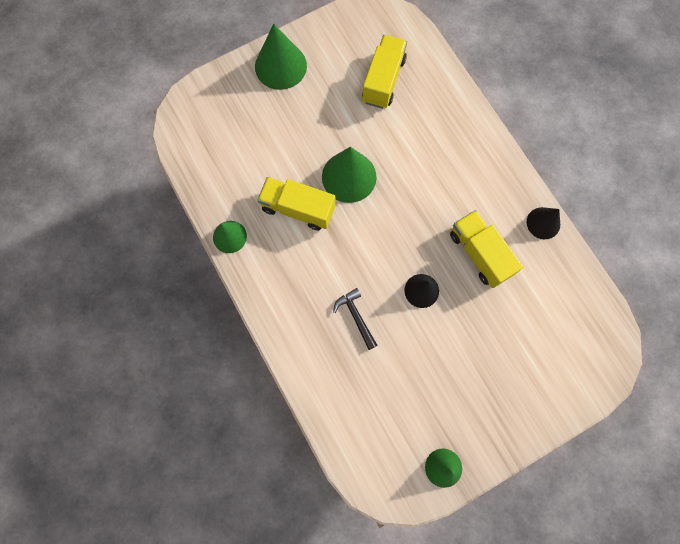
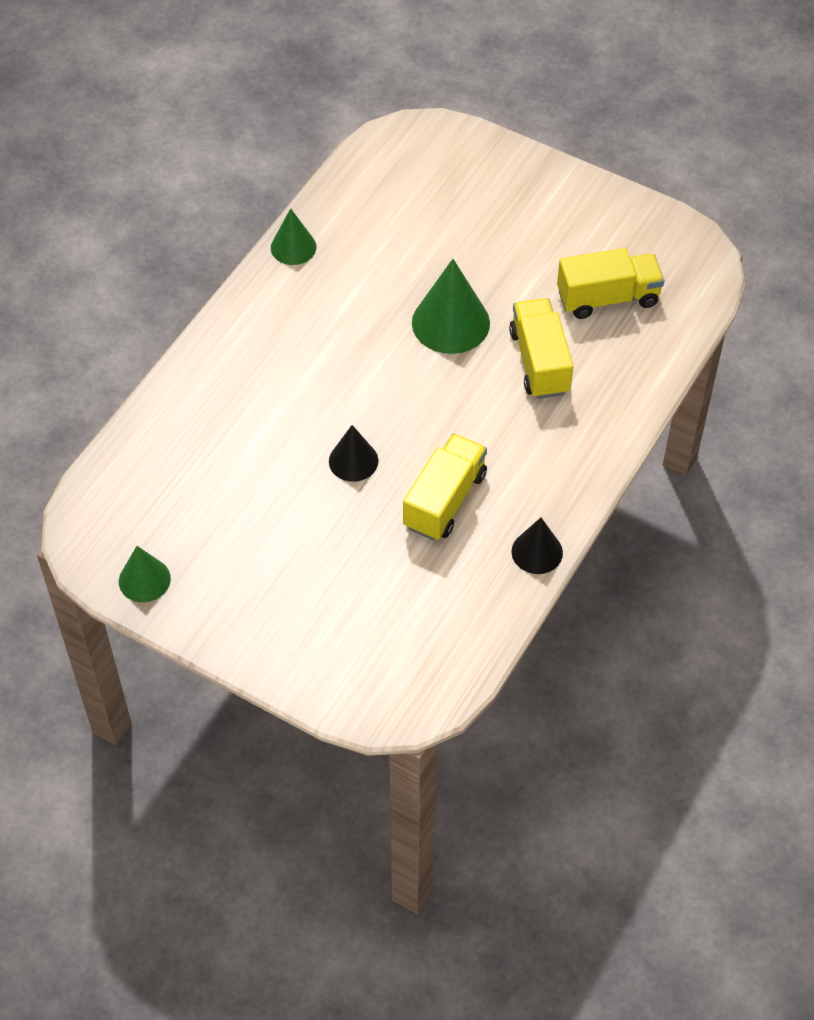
camera: 60 degrees right, 20 degrees down
green cone [255,24,307,90] -> none
yellow truck [257,177,336,231] -> yellow truck moved to [509,298,574,399]
black hammer [333,288,378,350] -> none

